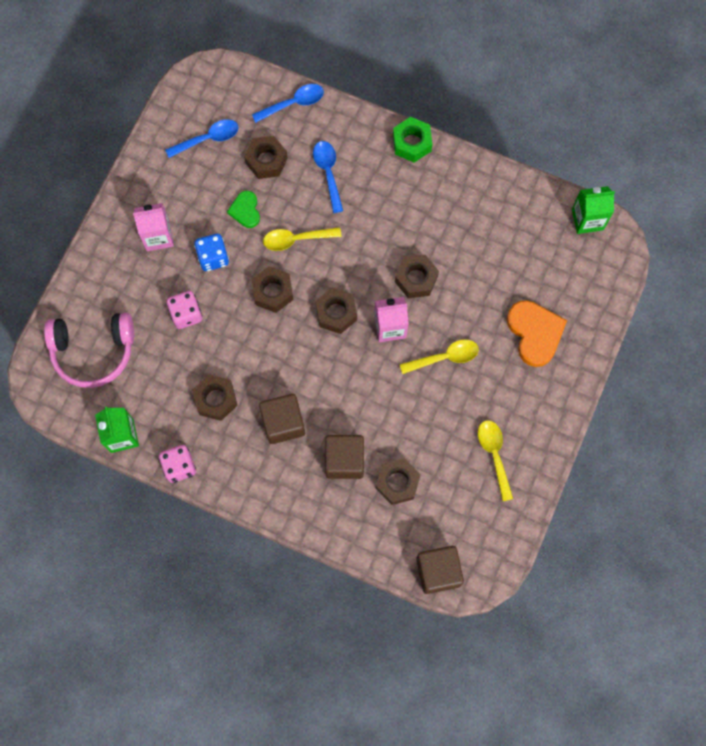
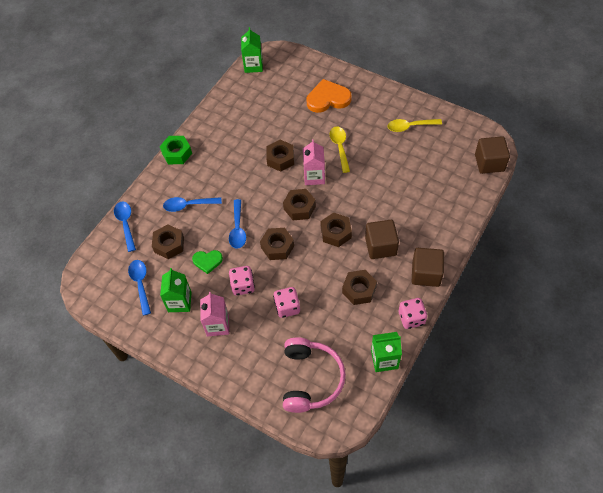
camera: 80 degrees left, 15 degrees down
blue dice [194,234,229,271] -> pink dice [229,266,255,296]
yellow spoon [263,227,342,251] -> blue spoon [229,199,246,249]
brown cube [325,435,364,479] -> brown cube moved to [412,248,444,287]
brown nut [376,458,421,505] -> brown nut moved to [320,212,352,247]
none -> green carton [160,268,192,312]

